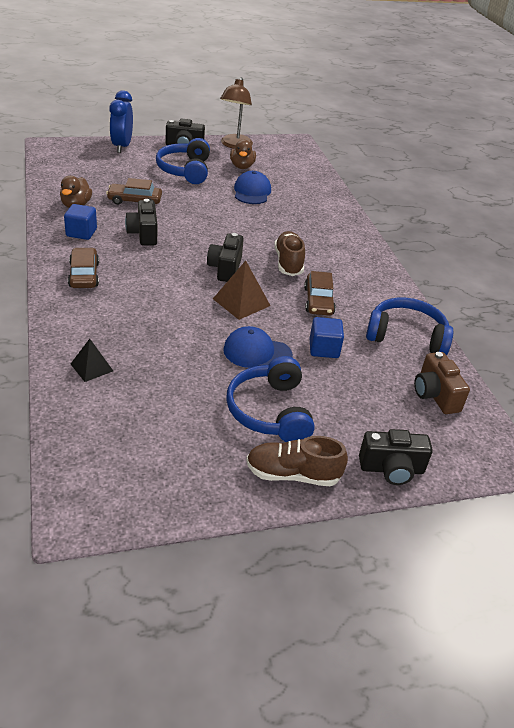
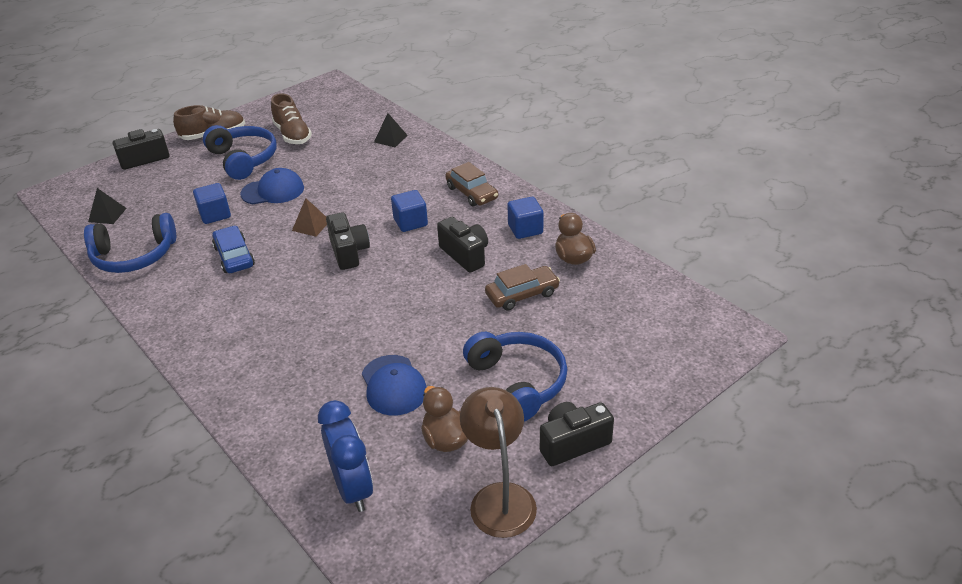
camera: 160 degrees right, 0 degrees up
blue clock [110,90,133,153] -> blue clock moved to [318,400,373,512]
brown pyramid [213,261,271,320] -> brown pyramid [292,198,327,237], size x0.66
brown shoe [274,231,305,276] -> brown shoe moved to [271,93,312,144]
brown car [304,271,336,316] -> blue car [212,226,255,273]
brown camera [414,352,470,414] -> black pyramid [88,188,127,224]
none -> blue cube [391,190,428,232]

